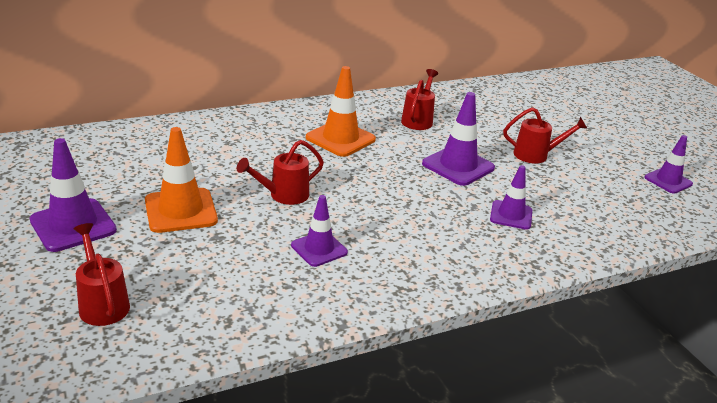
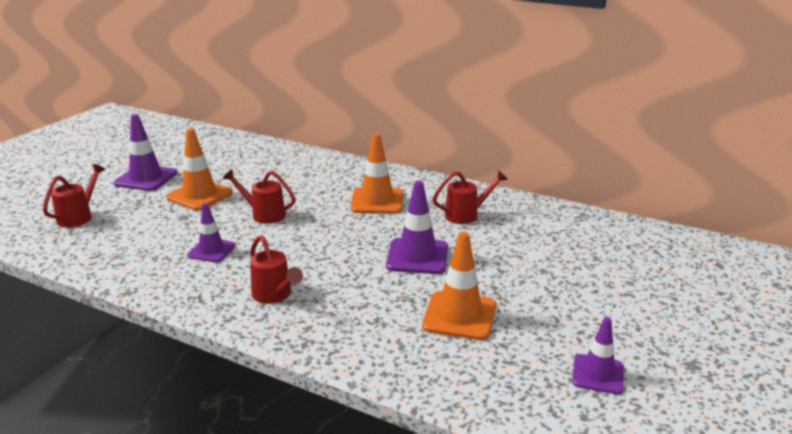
camera: 55 degrees right, 5 degrees down
purple traffic cone [490,165,532,230] -> none
red watering can [503,107,588,163] -> red watering can moved to [250,235,303,304]
none -> orange traffic cone [422,232,496,340]

